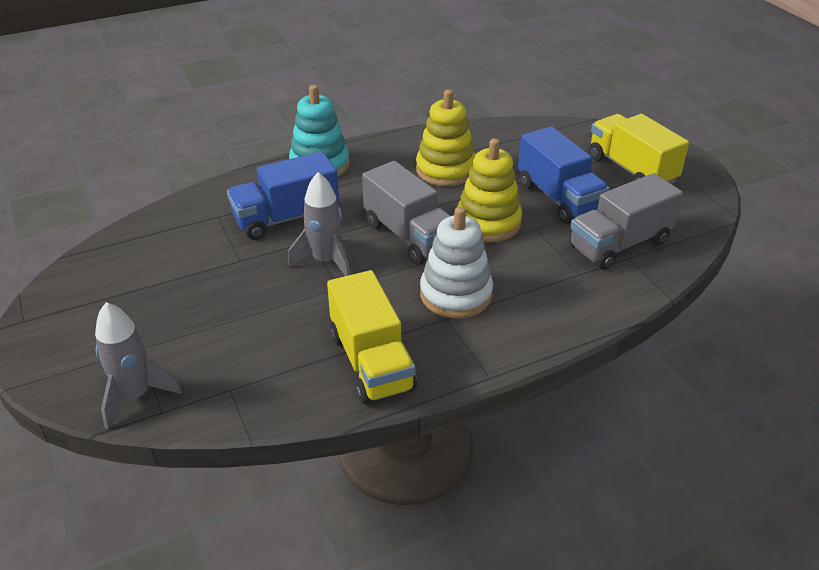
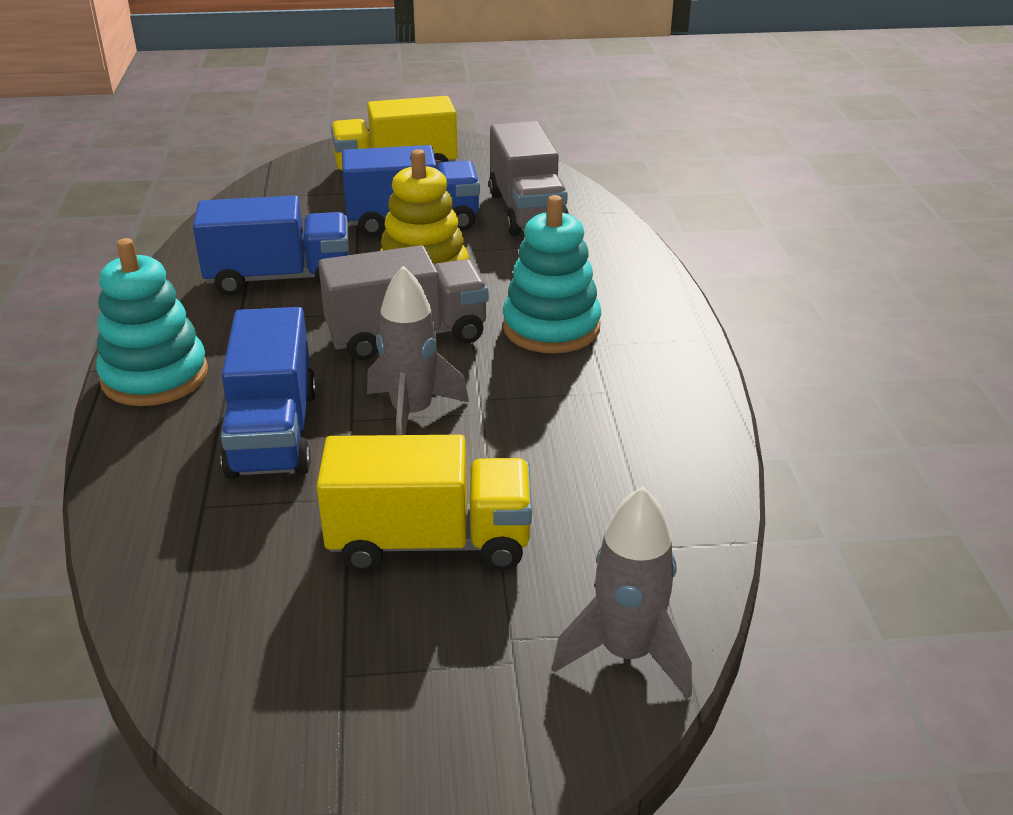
camera: 70 degrees left, 5 degrees down
yellow truck [327,270,417,404] -> yellow truck moved to [317,435,532,572]
yellow stacking toy [416,90,475,186] -> blue truck [193,195,349,296]
white stacking toy [420,207,493,319] -> turquoise stacking toy [503,195,601,353]

